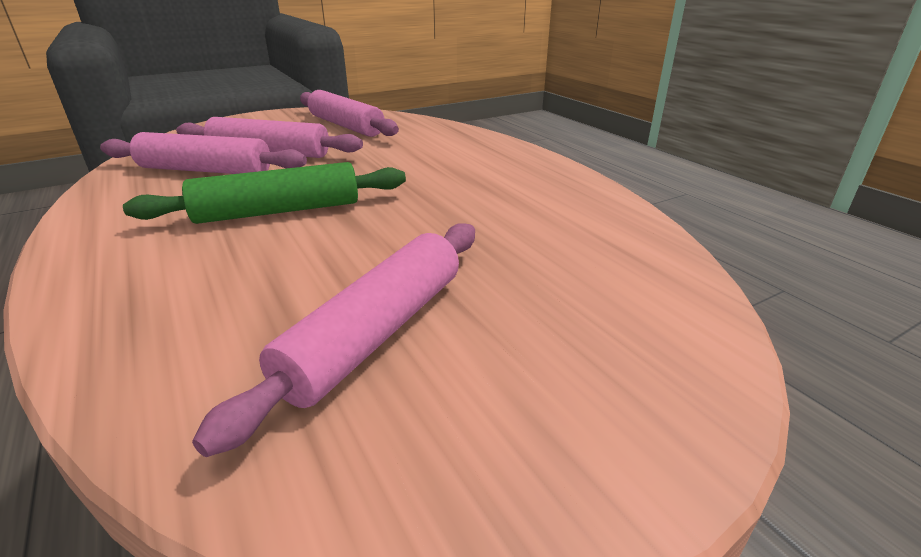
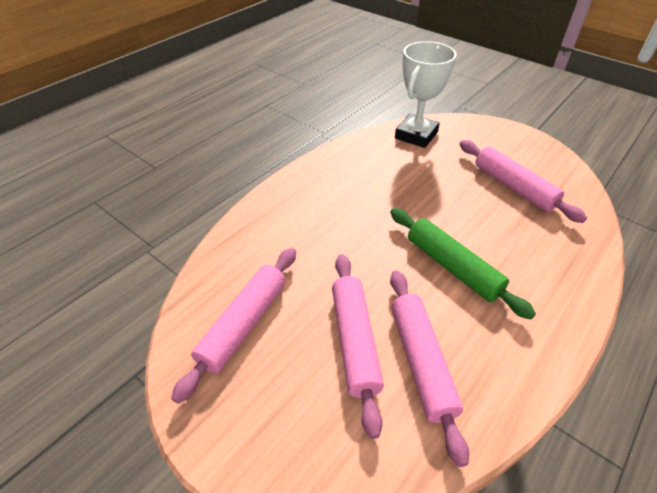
camera: 110 degrees left, 15 degrees up
pink rolling pin [192,223,475,457] -> pink rolling pin turned 45 degrees clockwise [460,140,587,223]
none -> white trophy [395,41,456,148]

